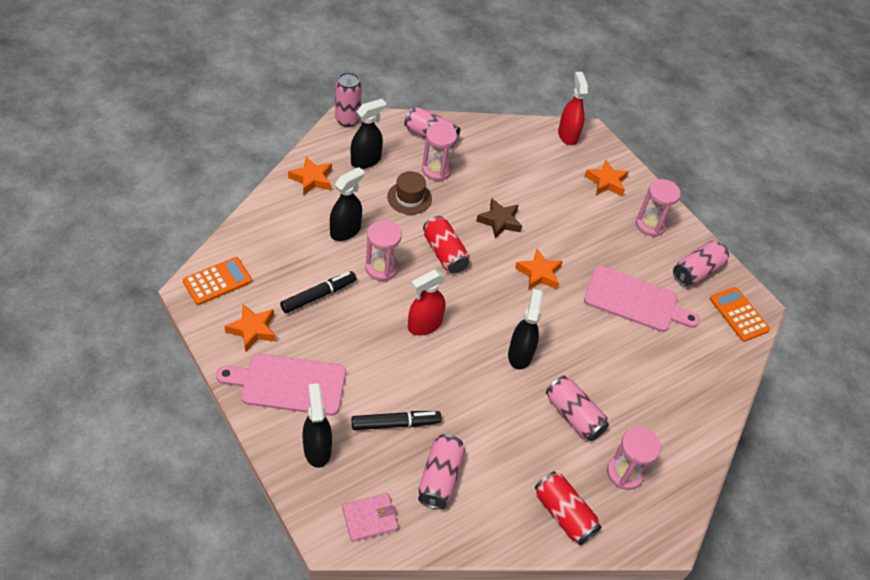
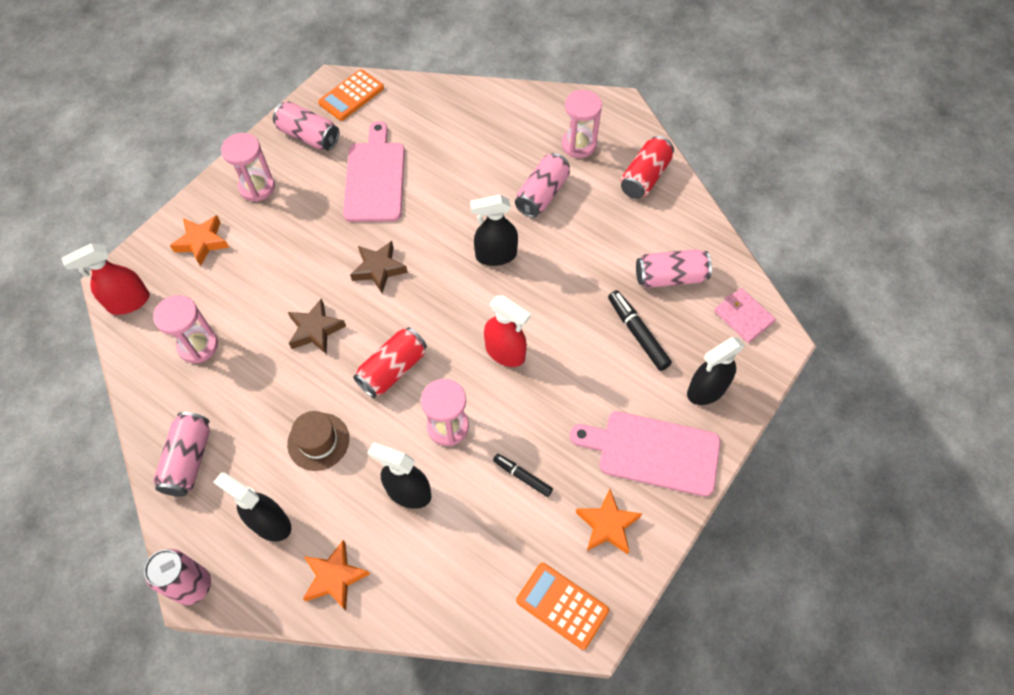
camera: 105 degrees left, 10 degrees up
pink cutting board [216,354,346,416] -> pink cutting board turned 120 degrees clockwise [570,411,721,497]
black marker [280,271,356,313] -> black marker [493,454,553,497], size x0.64
pink hourglass [422,123,457,181] -> pink hourglass moved to [153,295,218,363]
orange star [515,249,563,290] -> brown star [350,241,408,293]

